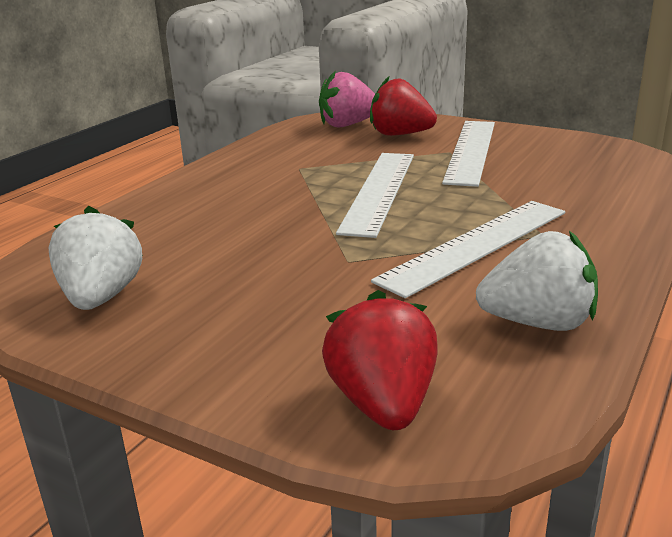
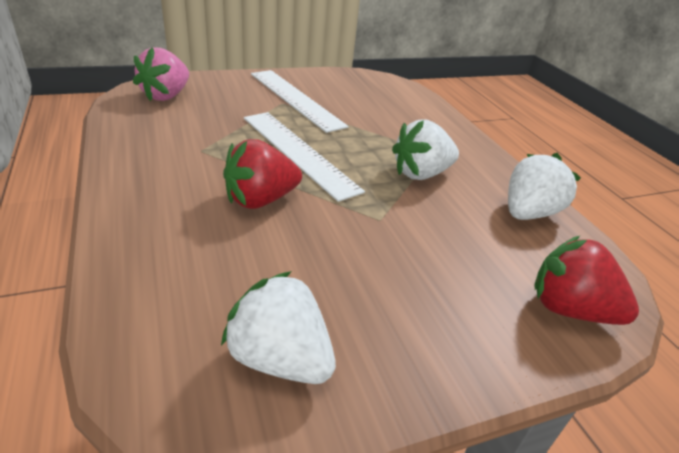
camera: 55 degrees left, 10 degrees up
red strawberry [370,77,437,136] -> red strawberry moved to [223,139,302,209]
white ruler [371,201,565,298] -> white strawberry [392,119,459,180]

